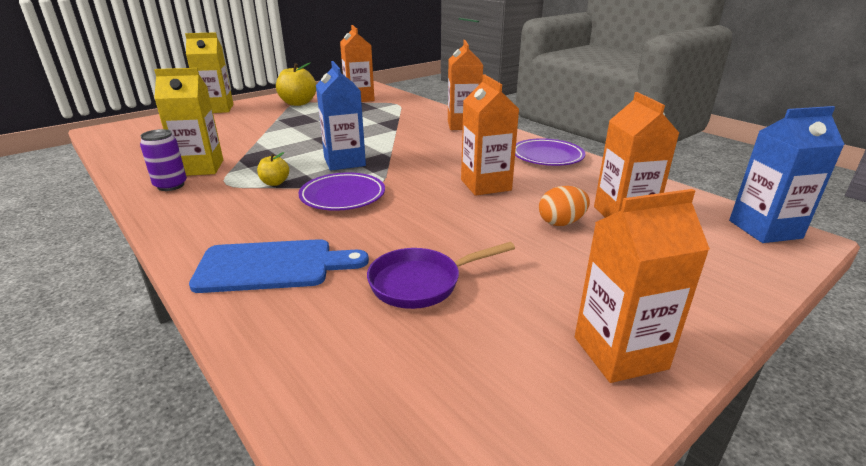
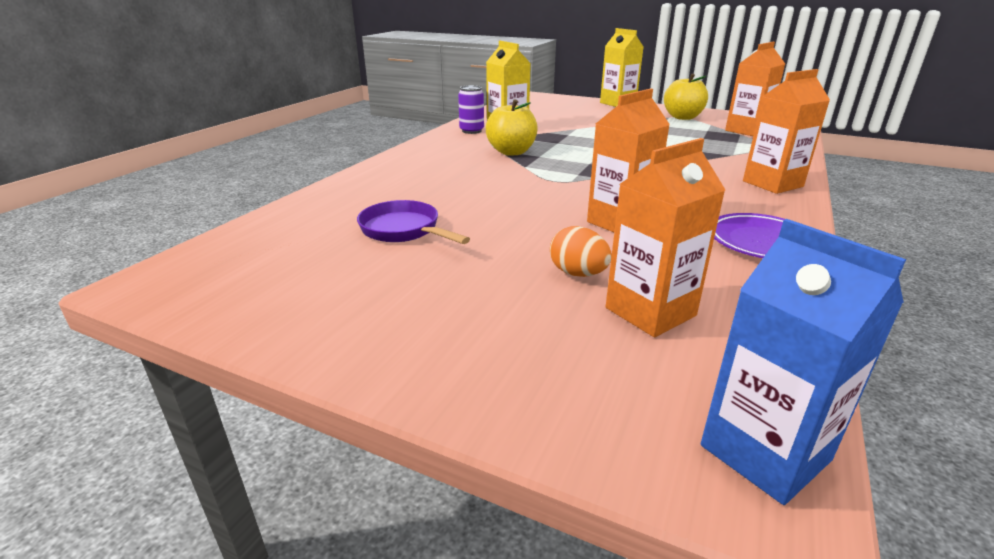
camera: 65 degrees right, 0 degrees up
blue cutting board [189,239,369,293] -> none
yellow apple [257,152,289,186] -> yellow apple [486,99,538,156], size x1.89
purple plate [298,172,385,211] -> none
blue carton [316,61,366,171] -> none
orange carton [575,189,710,383] -> none

